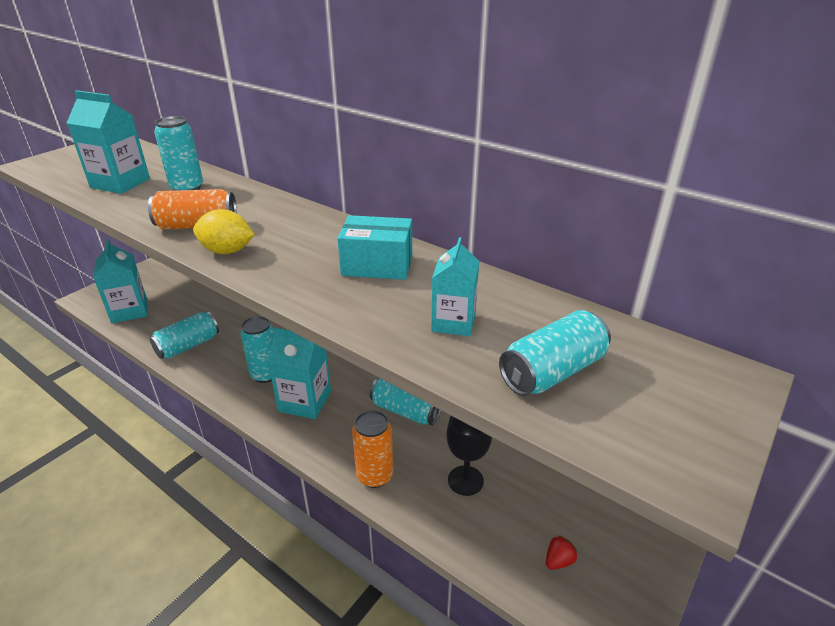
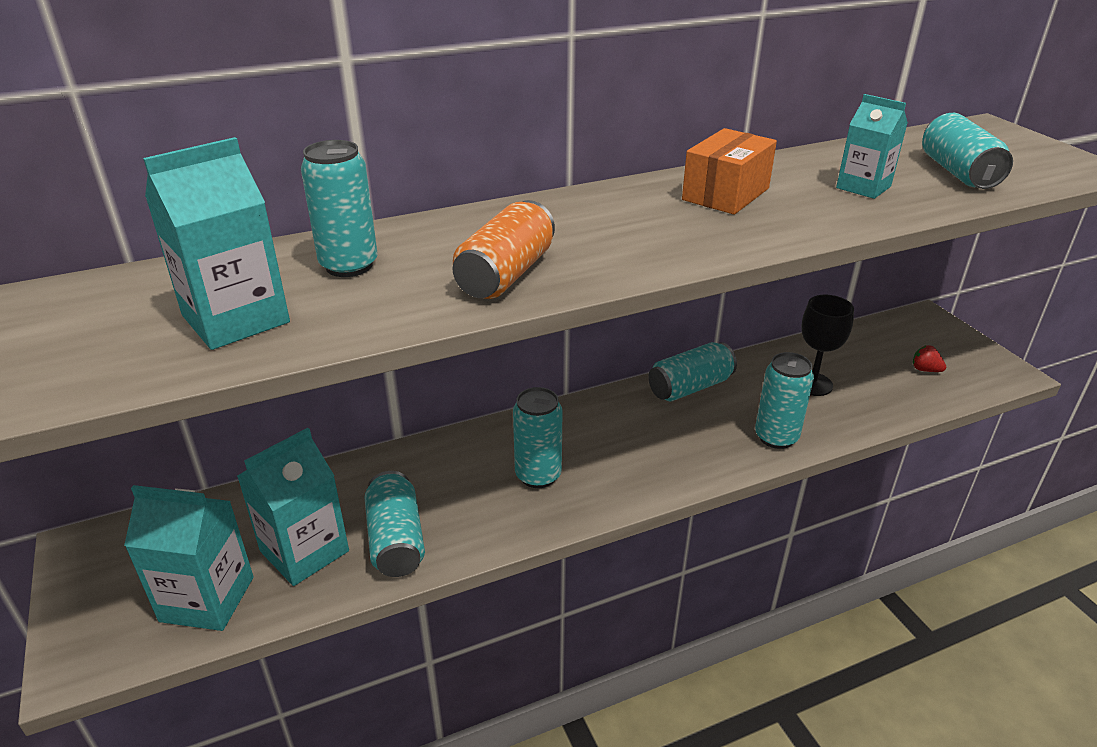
camera: 60 degrees left, 0 degrees up
yellow lemon [193,209,255,254] -> none
turquoise carton [268,328,331,419] -> turquoise carton moved to [237,428,349,586]
turquoise box [337,215,412,280] -> orange box [682,128,777,215]
orange can [352,410,394,488] -> turquoise can [755,352,814,449]
red strawberry [546,535,577,570] -> red strawberry turned 45 degrees counterclockwise [913,345,946,372]

